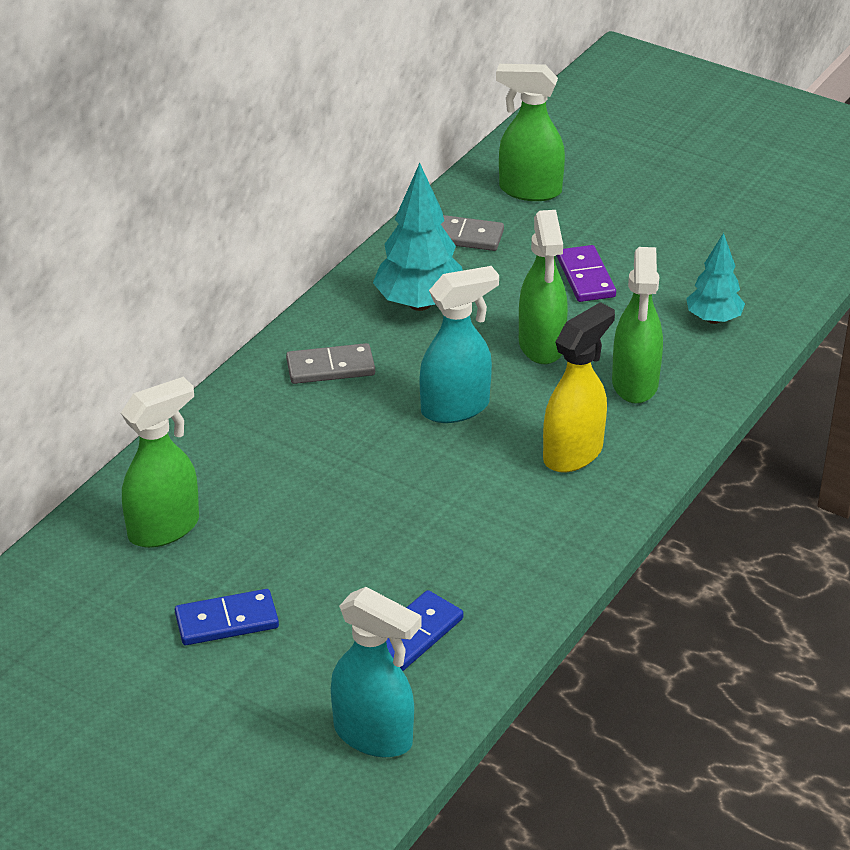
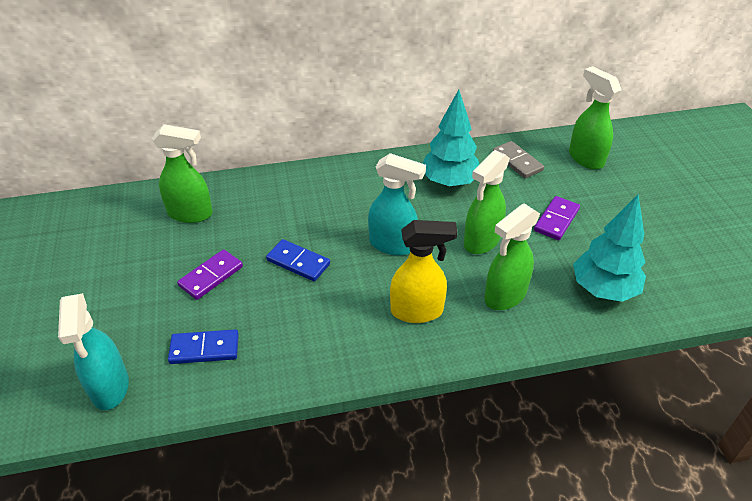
camera: 45 degrees right, 5 degrees up
blue domino [175,589,279,645] -> blue domino moved to [266,239,330,281]
grey domino [286,343,375,384] -> none
turquoise tree [686,233,745,324] -> turquoise tree [573,194,646,302], size x1.60
none -> purple domino [177,249,243,300]

